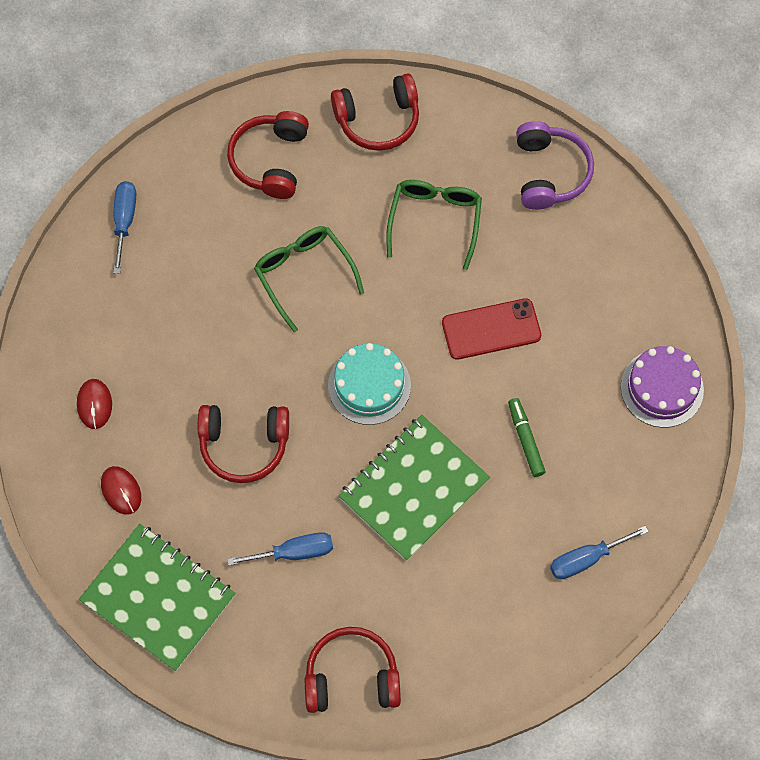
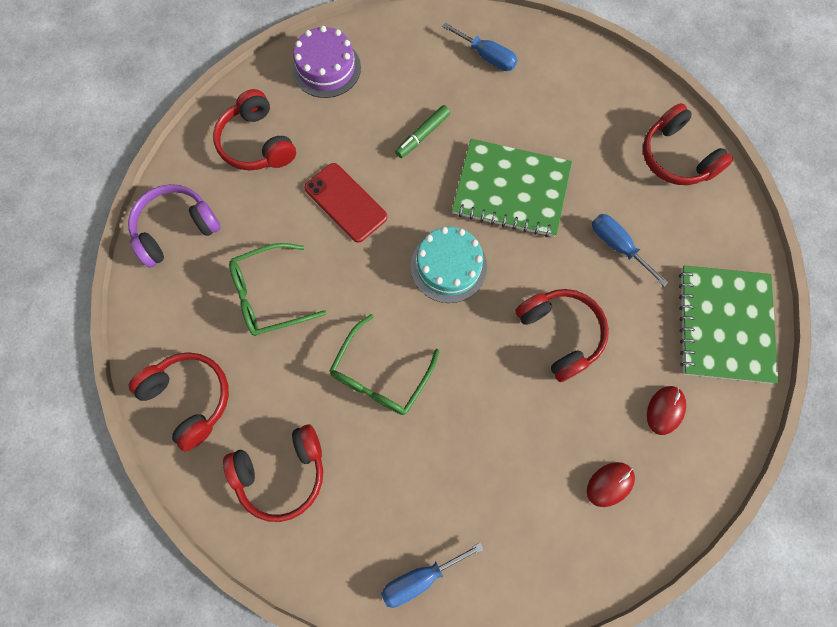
camera: 120 degrees left, 5 degrees up
none -> red headphones [213,89,296,170]

